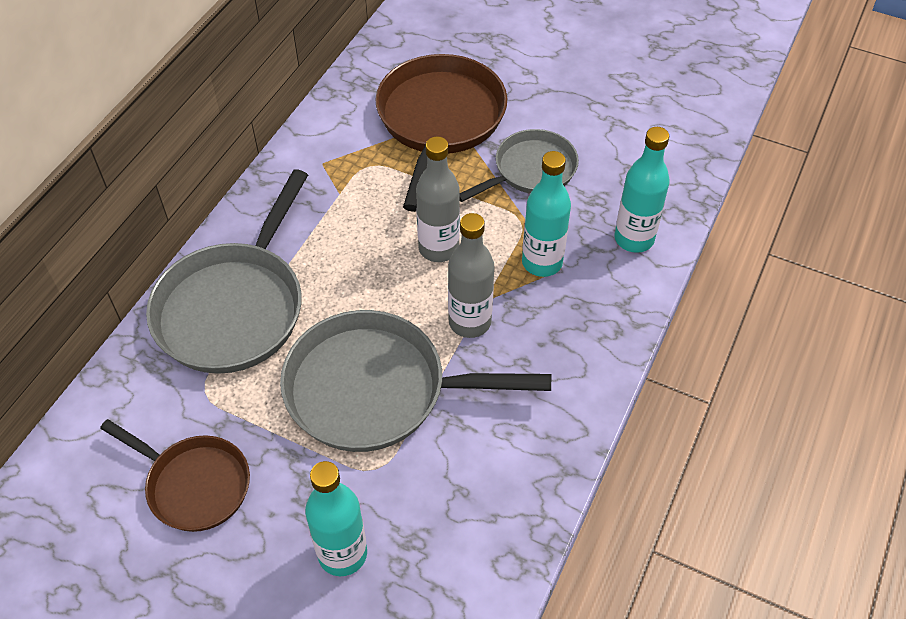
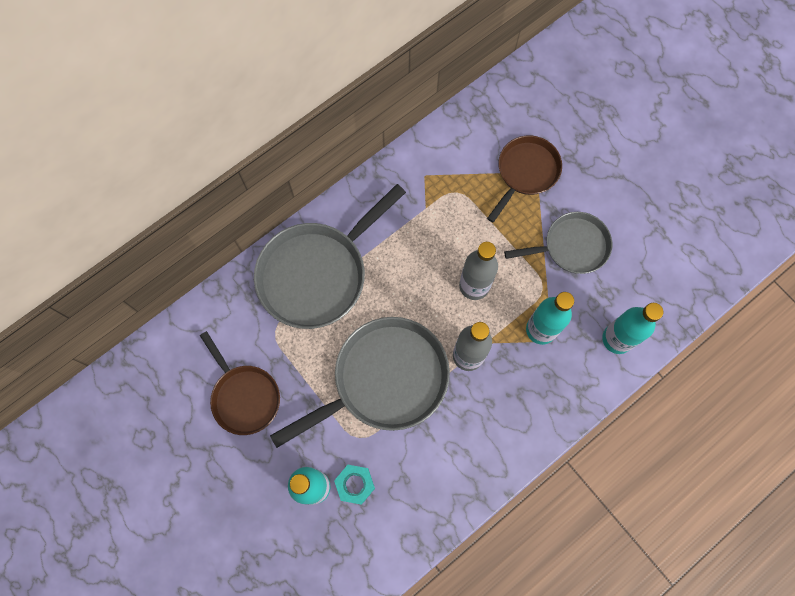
camera: 25 degrees right, 20 degrees up
grey pan [280,310,551,452] -> grey pan turned 120 degrees clockwise [270,317,450,448]
brown pan [376,54,507,212] -> brown pan [487,136,562,223], size x0.61
none -> turquoise nut [334,465,375,505]

